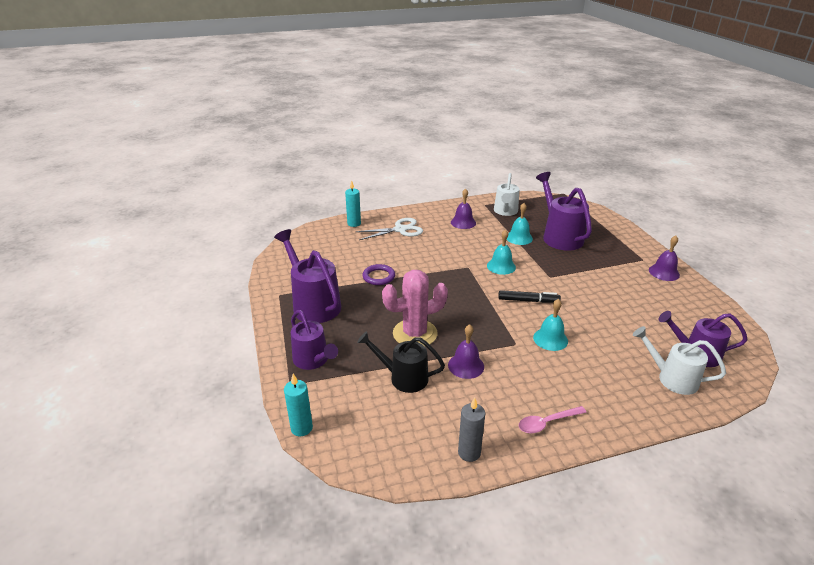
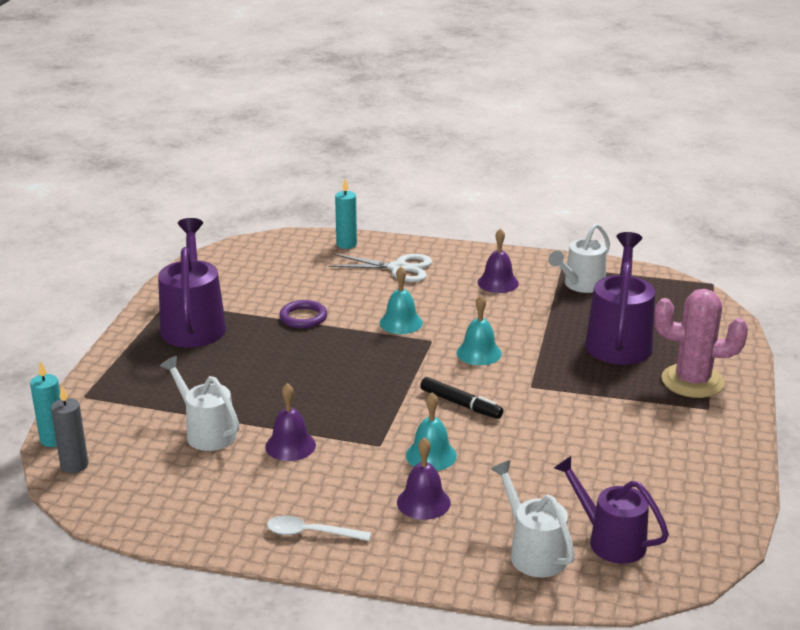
camera: 30 degrees right, 5 degrees down
purple watering can [291,310,338,370] -> none
black watering can [357,331,445,393] -> white watering can [160,356,239,451]
pink cactus [382,270,448,346] -> pink cactus moved to [654,289,748,398]
grey candle [458,398,485,462] -> grey candle moved to [51,386,88,473]
turquoise bell [507,203,533,245] -> turquoise bell moved to [379,266,423,334]
pink spoon [519,406,587,433] -> white spoon [267,516,371,541]
purple bell [649,235,680,281] -> purple bell moved to [397,437,451,520]

